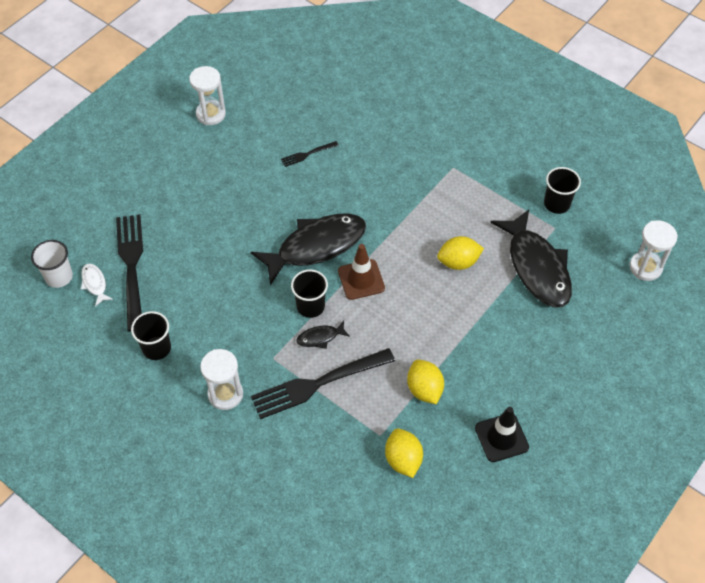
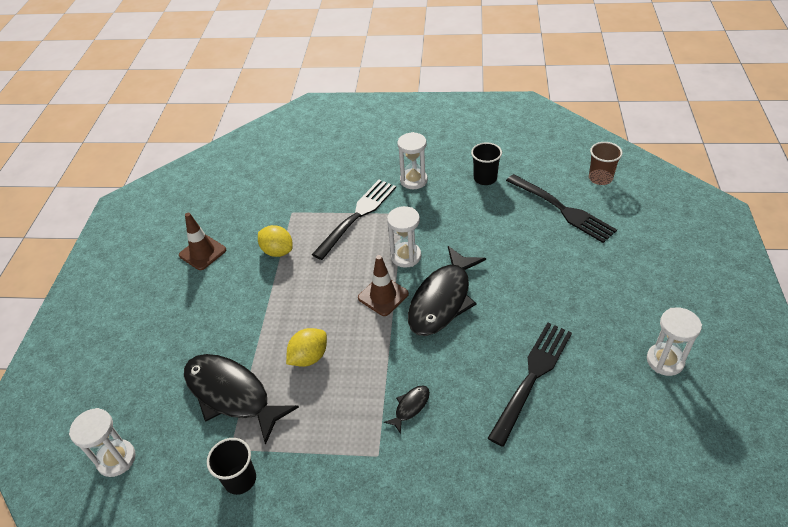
camera: 150 degrees right, 10 degrees down
white cup [31,240,73,288] -> brown cup [589,142,623,185]
white fish [81,264,113,307] -> none
black fork [281,141,339,167] -> black fork [488,323,572,447], size x2.16
black cup [291,269,328,318] -> white hourglass [387,206,421,268]
black fish [297,321,350,349] -> black fish moved to [384,385,430,434]
yellow lemon [385,428,423,478] -> none
black traffic cone [475,407,529,462] -> brown traffic cone [179,213,226,270]

